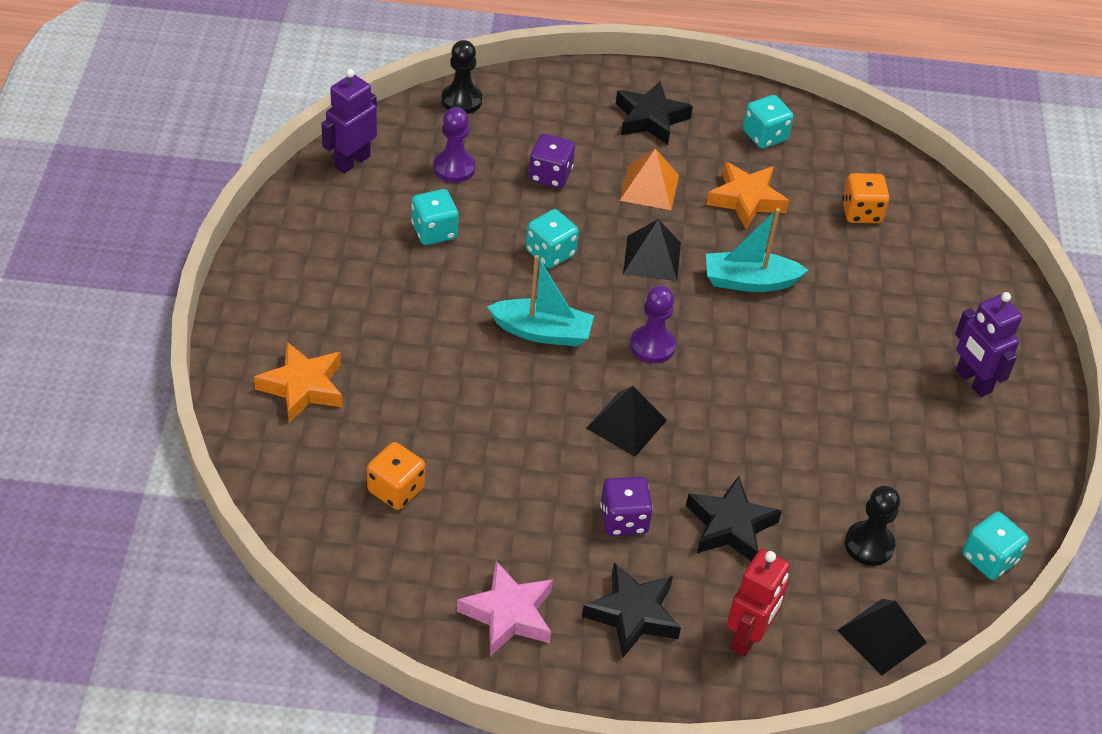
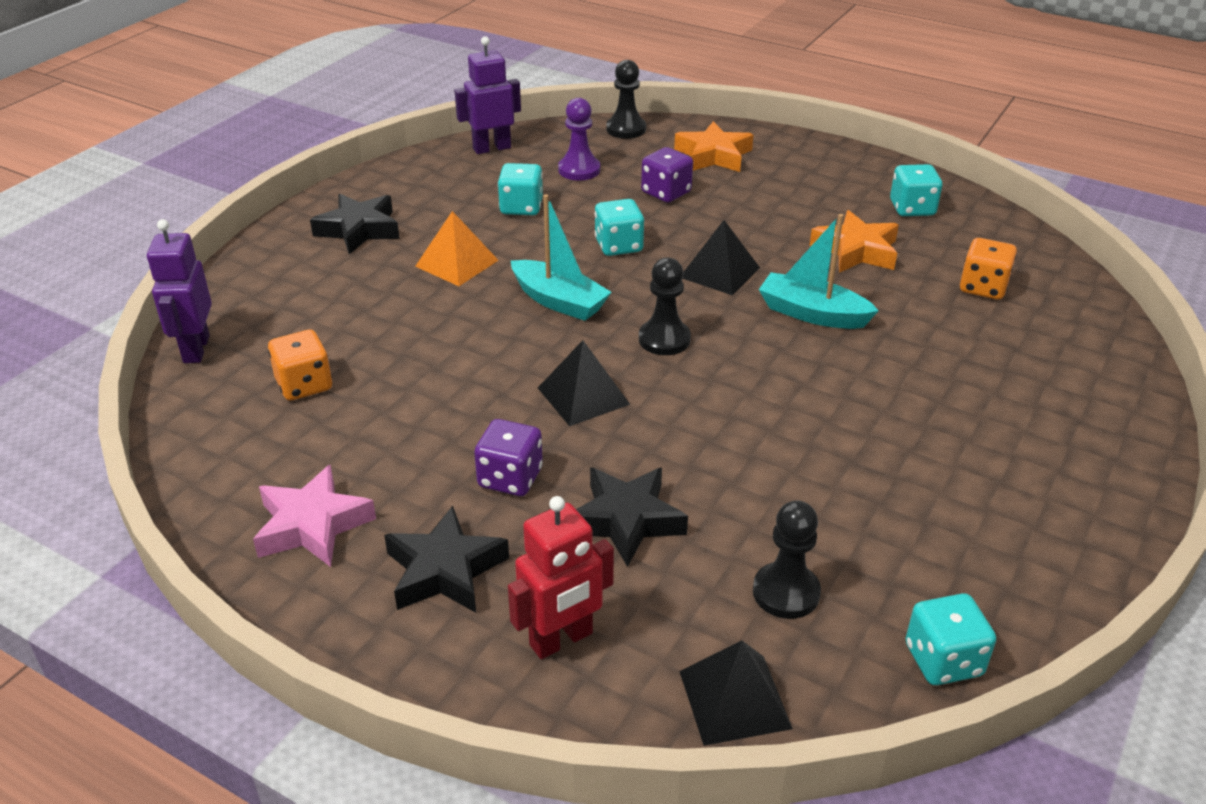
camera: 30 degrees right, 10 degrees down
orange star [254,342,343,423] -> orange star moved to [674,121,754,172]
black star [616,81,693,145] -> black star moved to [310,194,400,254]
orange pyramid [620,148,679,210] -> orange pyramid moved to [415,211,499,286]
purple pawn [630,285,676,363] -> black pawn [639,258,691,355]
purple robot [955,292,1022,397] -> purple robot moved to [147,219,212,363]

